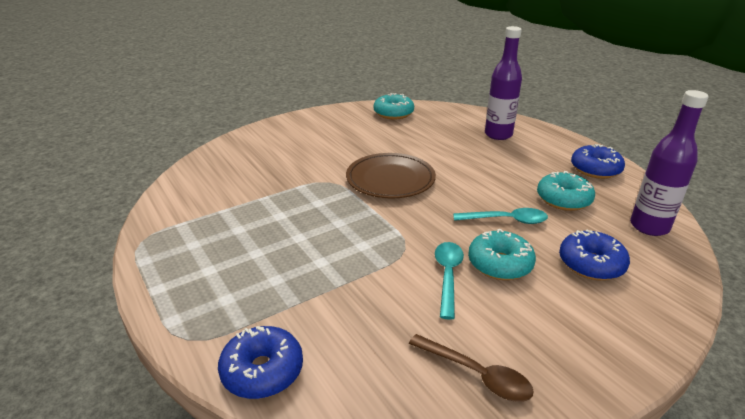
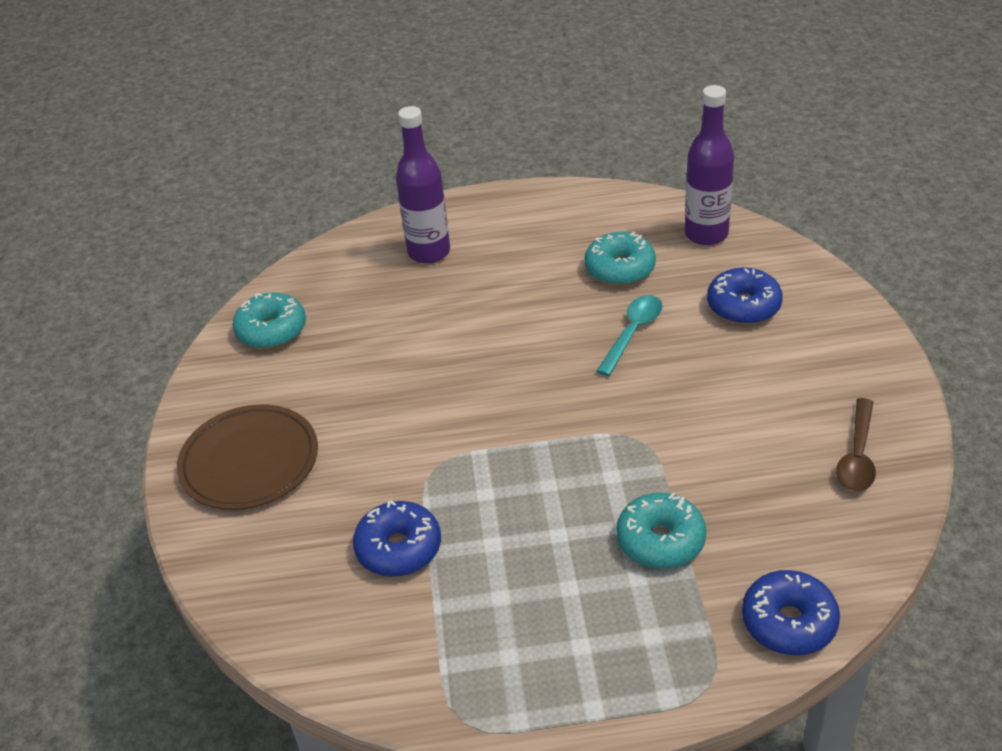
camera: 60 degrees left, 10 degrees up
brown plate [346,153,436,198] -> brown plate moved to [177,404,318,510]
brown spoon [409,334,534,402] -> brown spoon turned 135 degrees clockwise [836,398,876,492]
turquoise spoon [435,242,464,320] -> none
turquoise donut [468,229,536,280] -> turquoise donut moved to [616,493,707,569]
blue donut [571,144,625,179] -> blue donut moved to [353,500,441,577]

